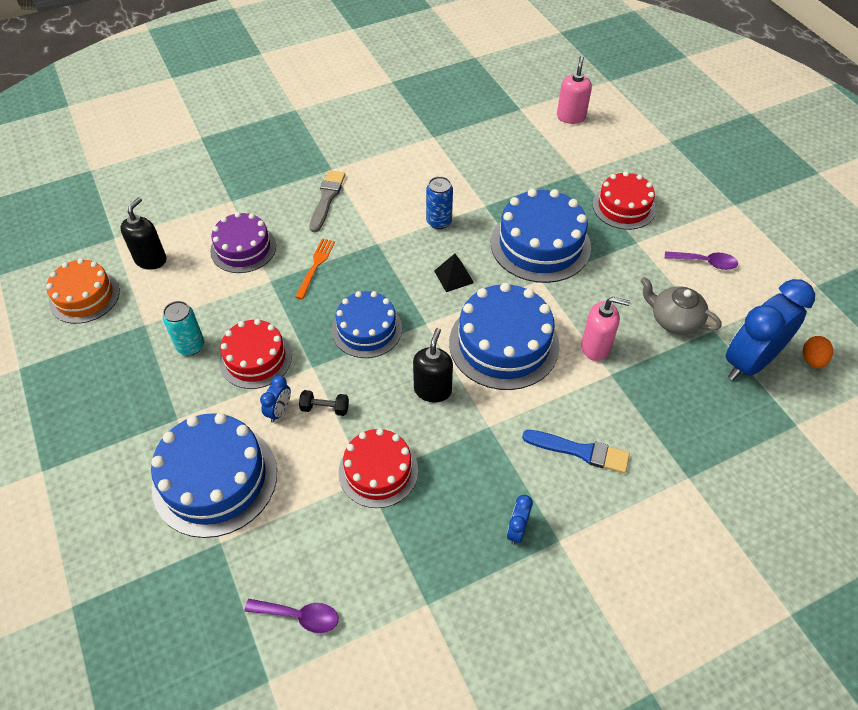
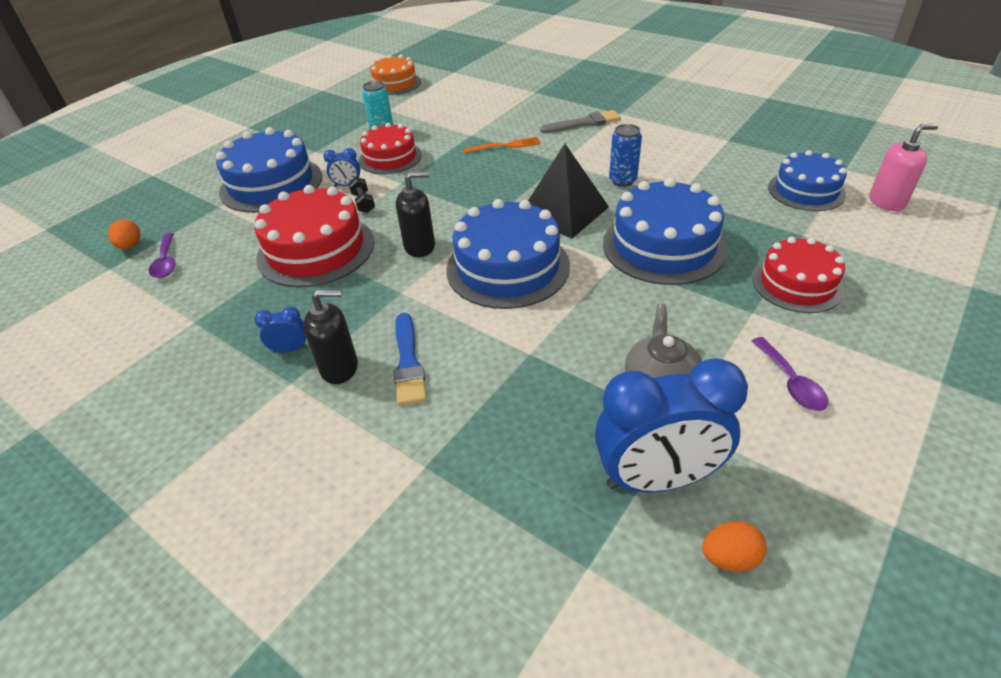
camera: 65 degrees right, 10 degrees down
black soap dispenser [120,197,166,270] -> black soap dispenser moved to [303,289,358,384]
purple cake [210,212,276,273] -> none
blue cake [332,291,402,358] -> blue cake moved to [768,150,847,211]
red cake [339,428,418,508] -> red cake [254,185,374,287], size x1.54
black pyramid [434,254,474,292] -> black pyramid [528,144,609,238], size x1.97
pink soap dispenser [581,297,630,361] -> none
blue clock [726,279,815,380] -> blue clock turned 150 degrees clockwise [595,358,748,492]
none -> orange egg [108,219,141,249]

